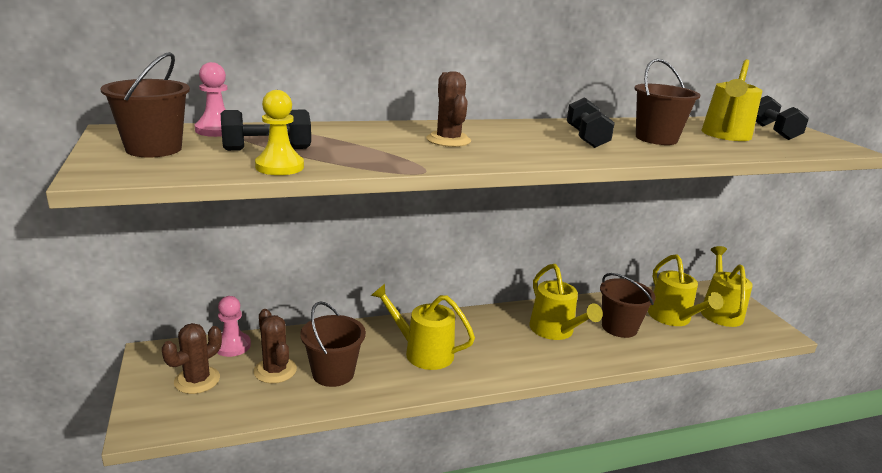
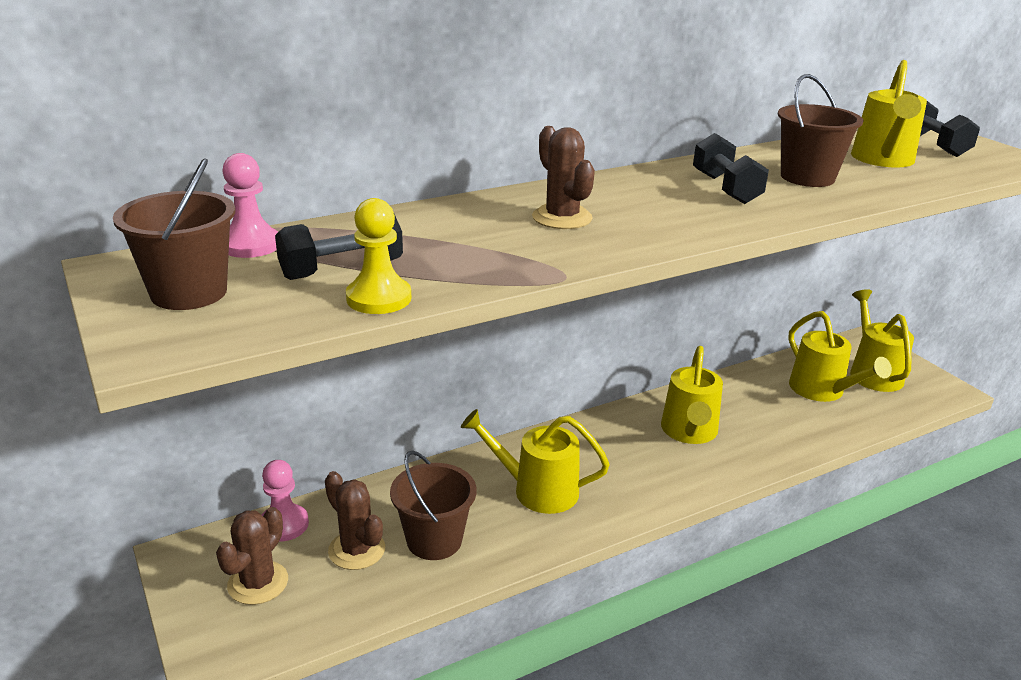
camera: 10 degrees left, 5 degrees up
yellow watering can [529,264,603,340] -> yellow watering can turned 45 degrees clockwise [661,346,723,444]
brown bucket [600,273,656,338] -> none

